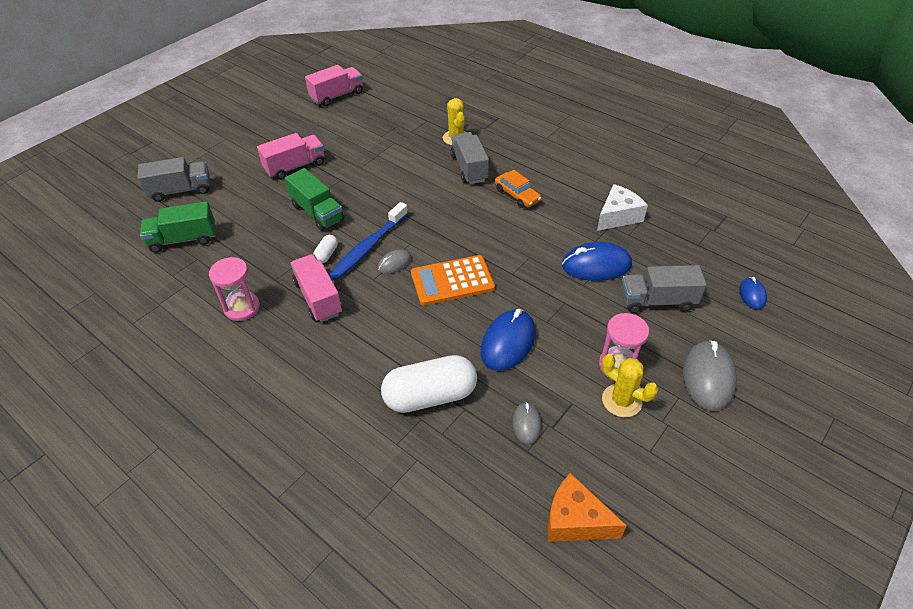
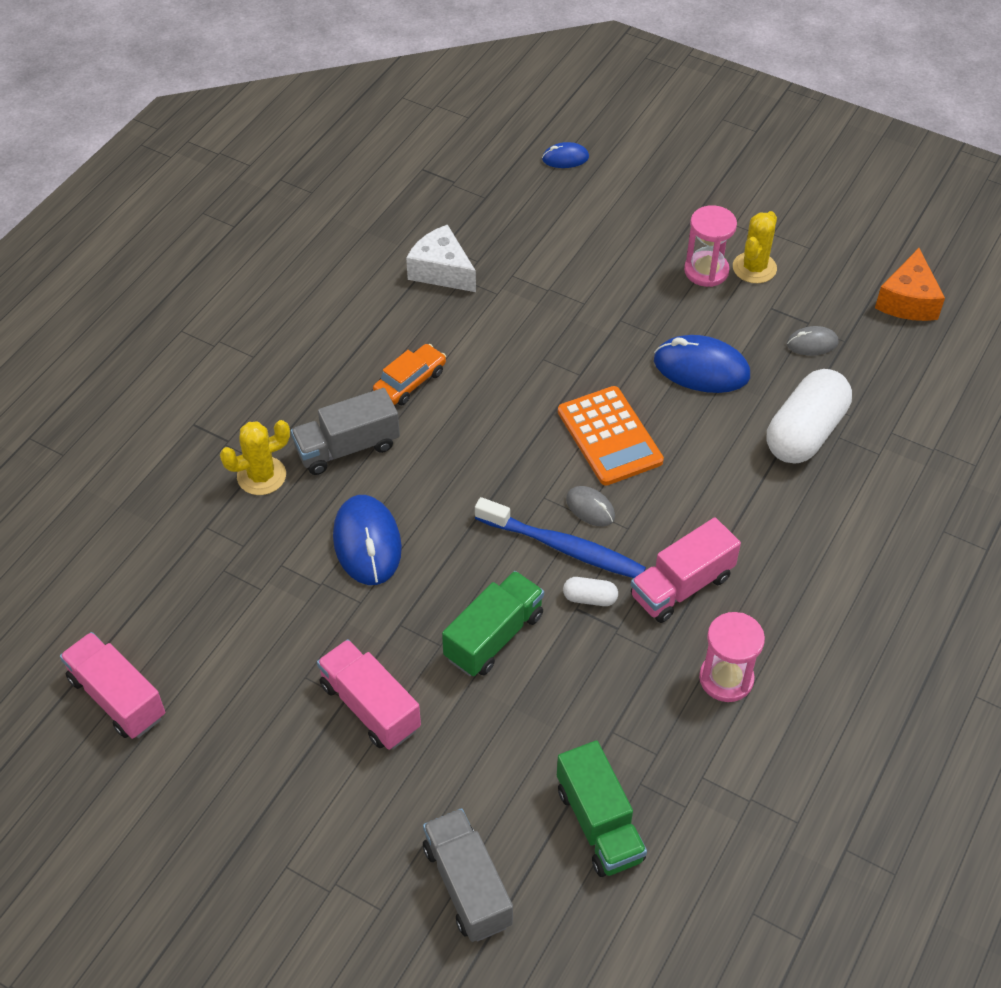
camera: 100 degrees left, 5 degrees up
white capsule [381,355,477,413] -> white capsule turned 60 degrees clockwise [767,369,852,464]
blue mouse [562,242,632,281] -> blue mouse moved to [333,495,402,585]
grey truck [621,265,707,313] -> none
grey mouse [683,340,737,411] -> none

